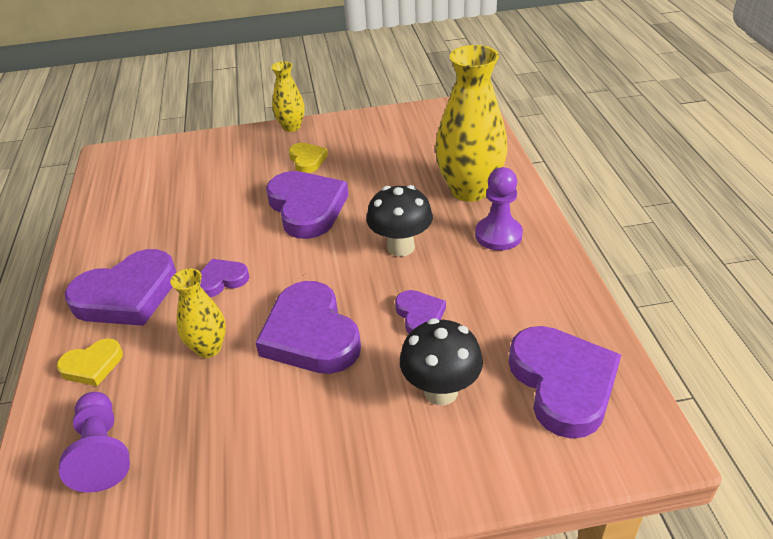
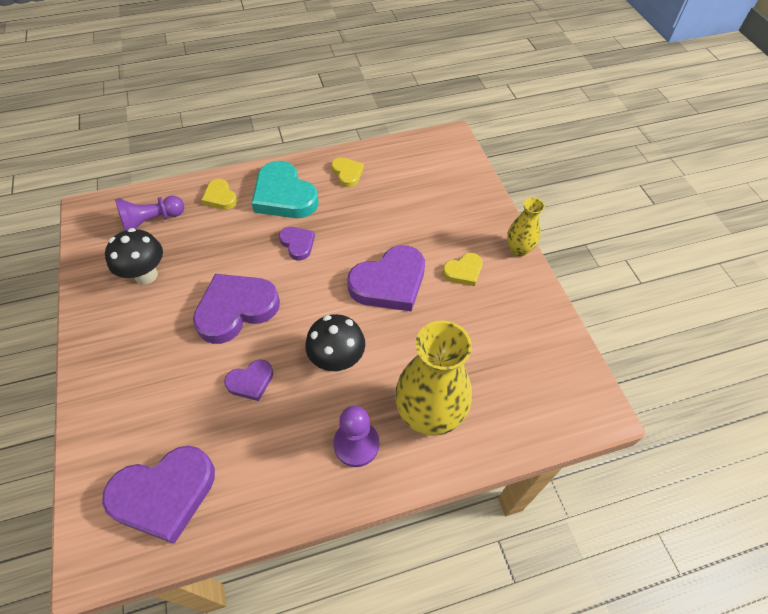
camera: 80 degrees right, 15 degrees up
purple heart [65,249,176,326] -> turquoise heart [252,161,318,218]
yellow vase [170,269,226,358] -> none
black mushroom [400,318,483,405] -> black mushroom moved to [105,228,163,284]
none -> yellow heart [331,157,364,187]

